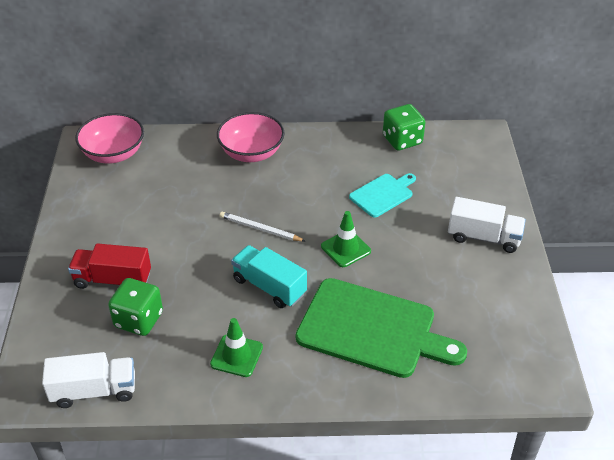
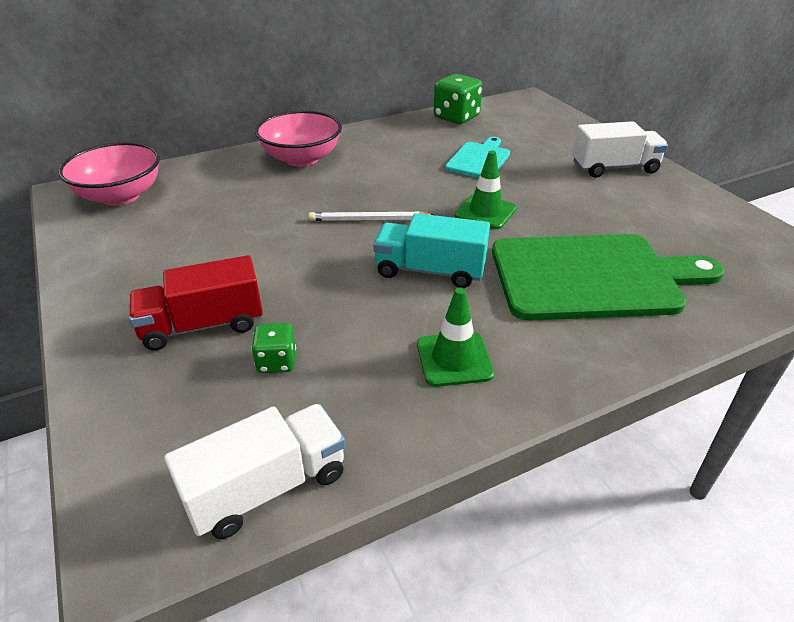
camera: 25 degrees left, 5 degrees down
green dice [108,278,163,336] -> green dice [251,323,296,373], size x0.58

